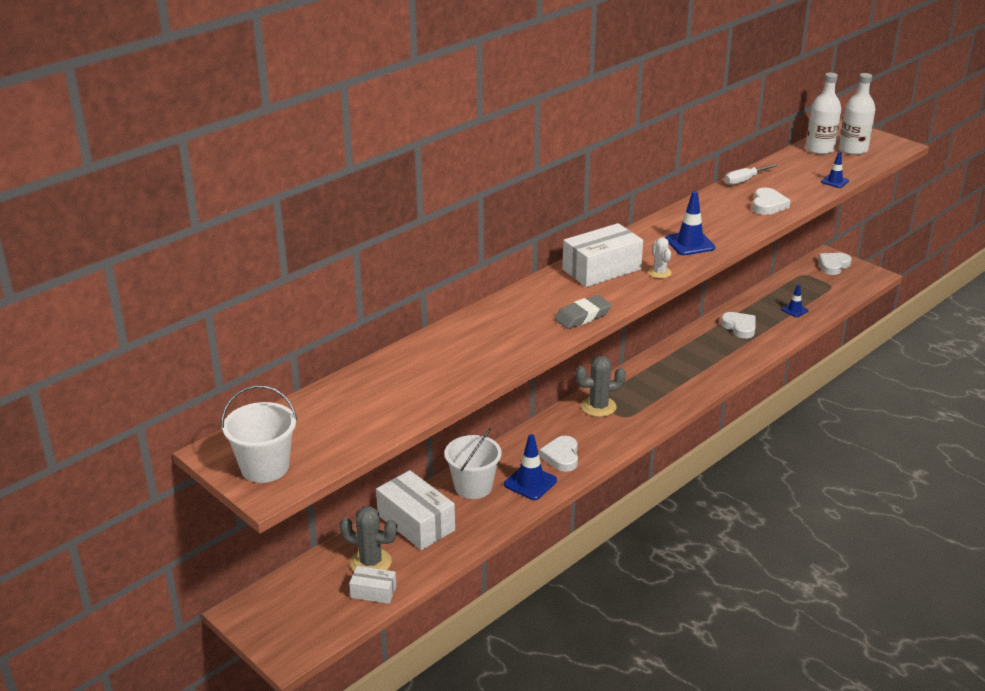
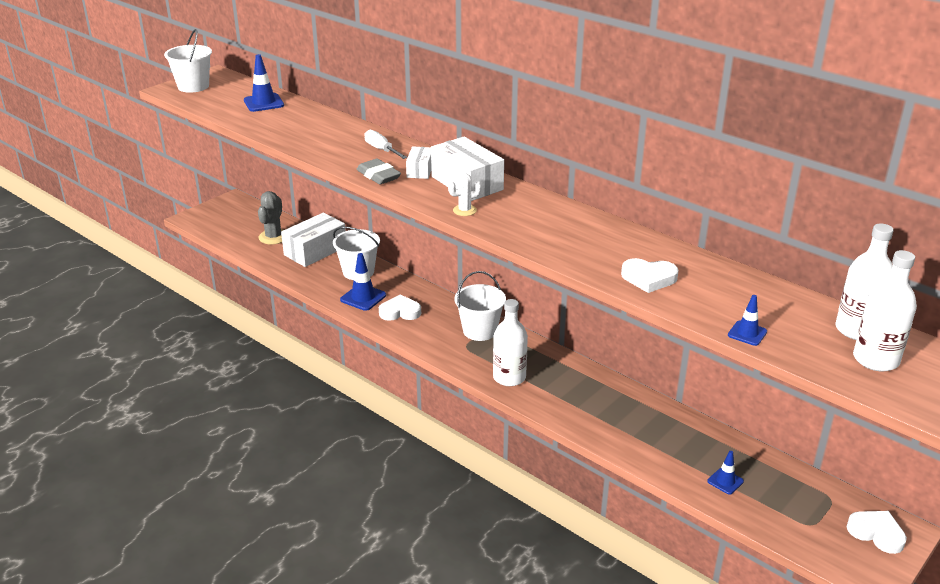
camera: 85 degrees right, 0 degrees up
white box [349,566,396,604] -> white box moved to [406,146,431,179]
grey cactus [575,356,626,417] -> white bucket [454,271,506,341]
blue traffic cone [665,191,715,255] -> blue traffic cone moved to [244,54,284,112]
white heart [721,312,755,338] -> none
white screwdriver [725,164,778,185] -> white screwdriver moved to [364,130,407,159]
none -> white bottle [493,299,528,386]

